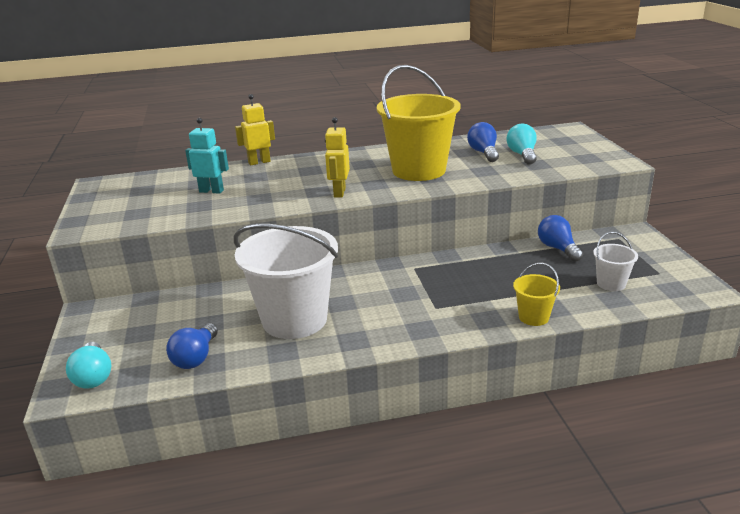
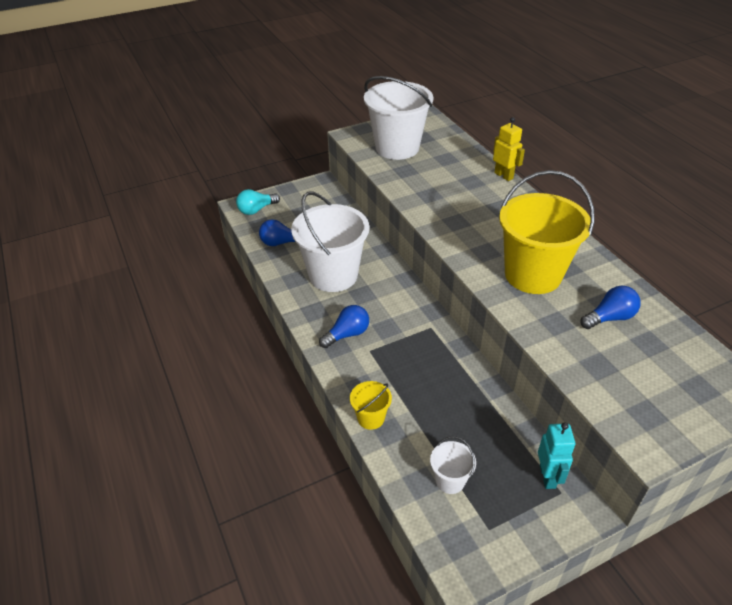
camera: 75 degrees right, 15 degrees up
turquoise robot [185,118,229,194] -> turquoise robot moved to [538,422,575,489]
yellow robot [325,117,350,197] -> none
turquoise light bulb [506,124,537,165] -> none
blue light bulb [538,215,583,262] -> blue light bulb moved to [319,305,369,348]
none -> white bucket [364,76,433,160]

